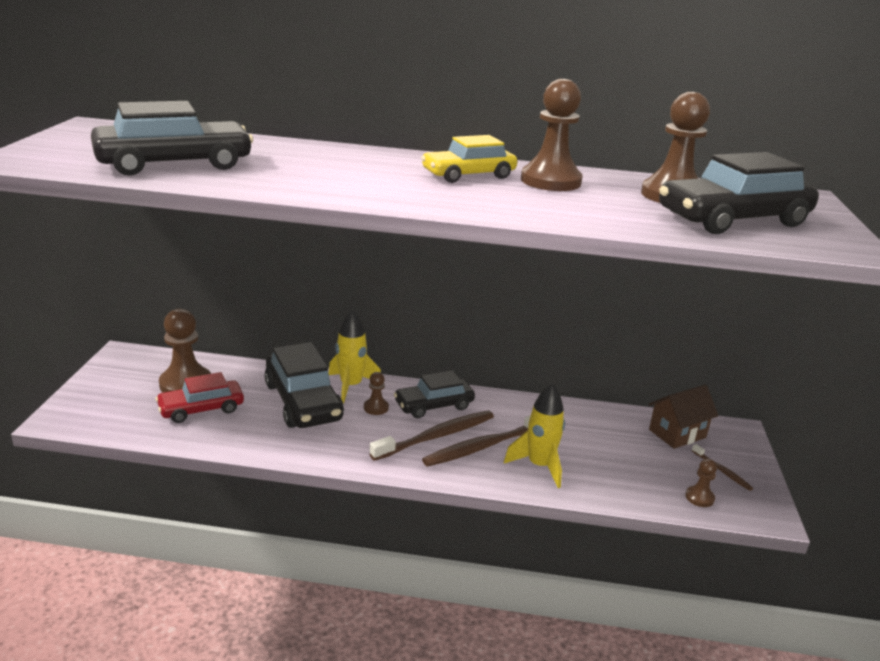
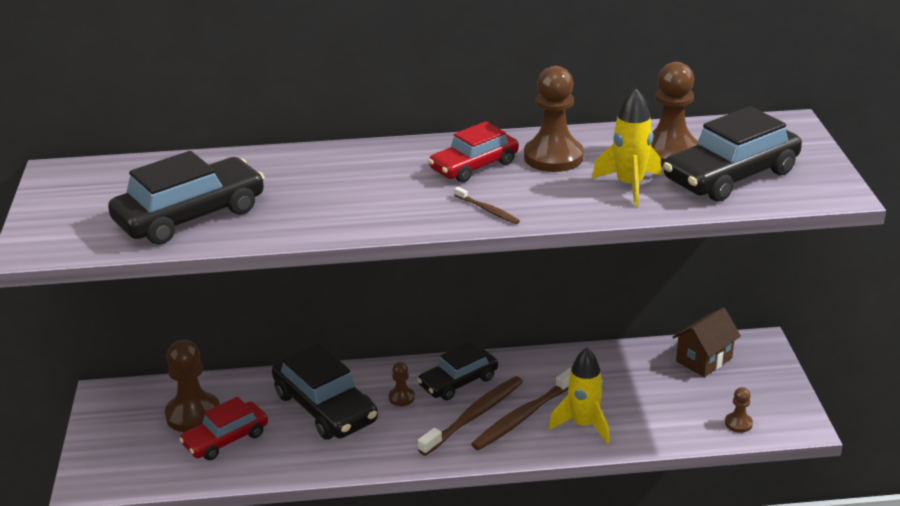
camera: 10 degrees left, 5 degrees up
yellow rocket [329,310,381,404] -> yellow rocket moved to [592,87,661,206]
yellow car [421,135,517,183] -> red car [428,122,519,183]
brown toothbrush [692,444,753,491] -> brown toothbrush moved to [454,187,520,224]

